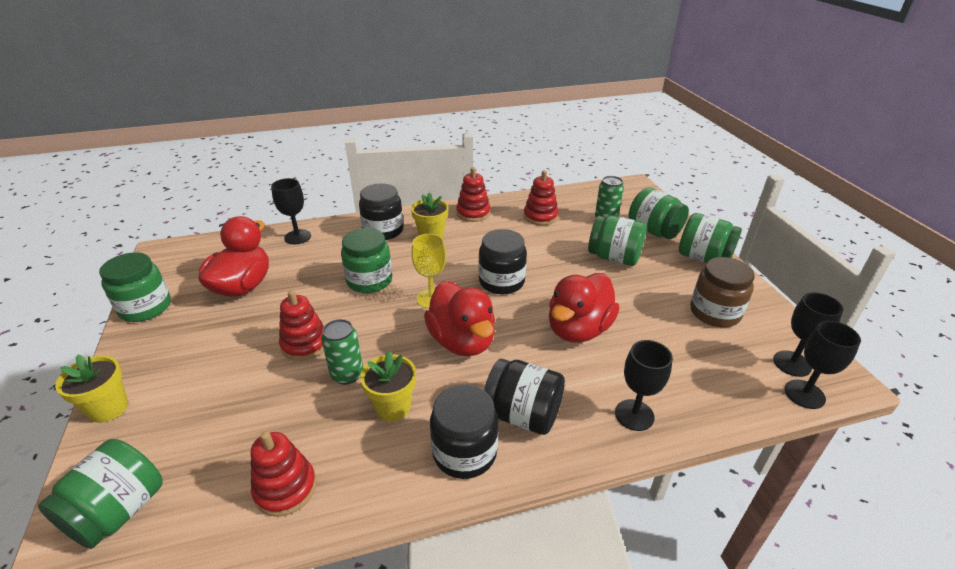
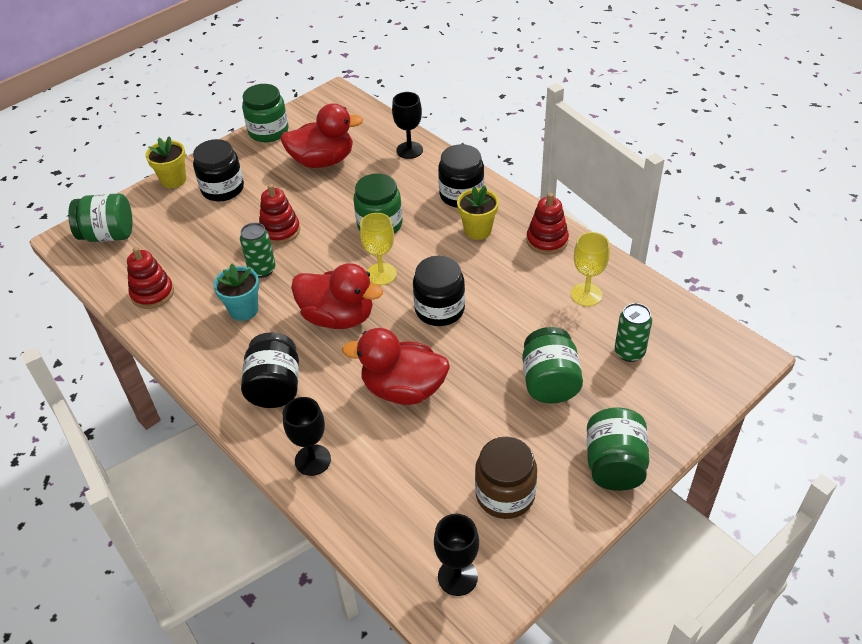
camera: 65 degrees right, 10 degrees up
yellow flower pot [360,351,416,422] -> turquoise flower pot [213,263,259,321]
red duck [424,281,495,356] -> red duck turned 105 degrees counterclockwise [291,263,383,329]
black jar [430,384,498,479] -> black jar moved to [193,139,244,201]
red stacking toy [524,170,559,225] -> yellow goblet [571,232,610,306]
green jar [629,187,689,239] -> none
black goblet [785,321,861,409] -> none

